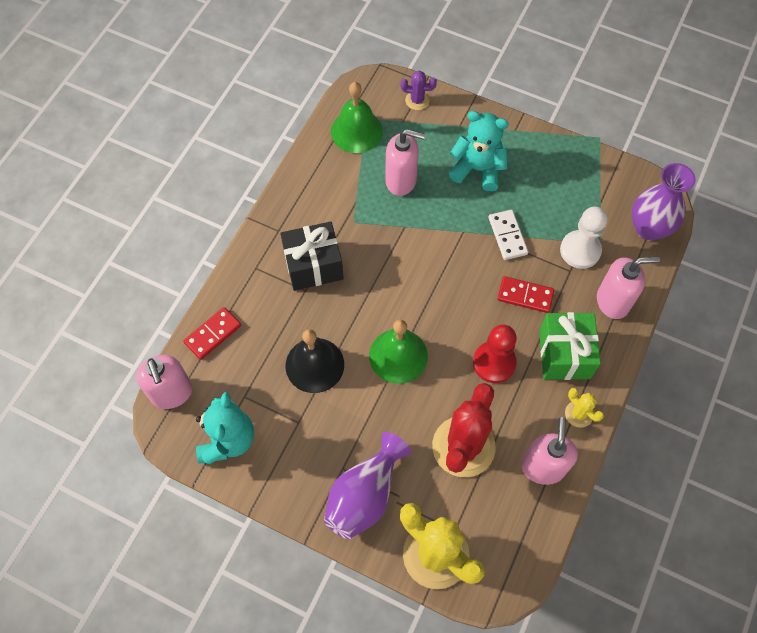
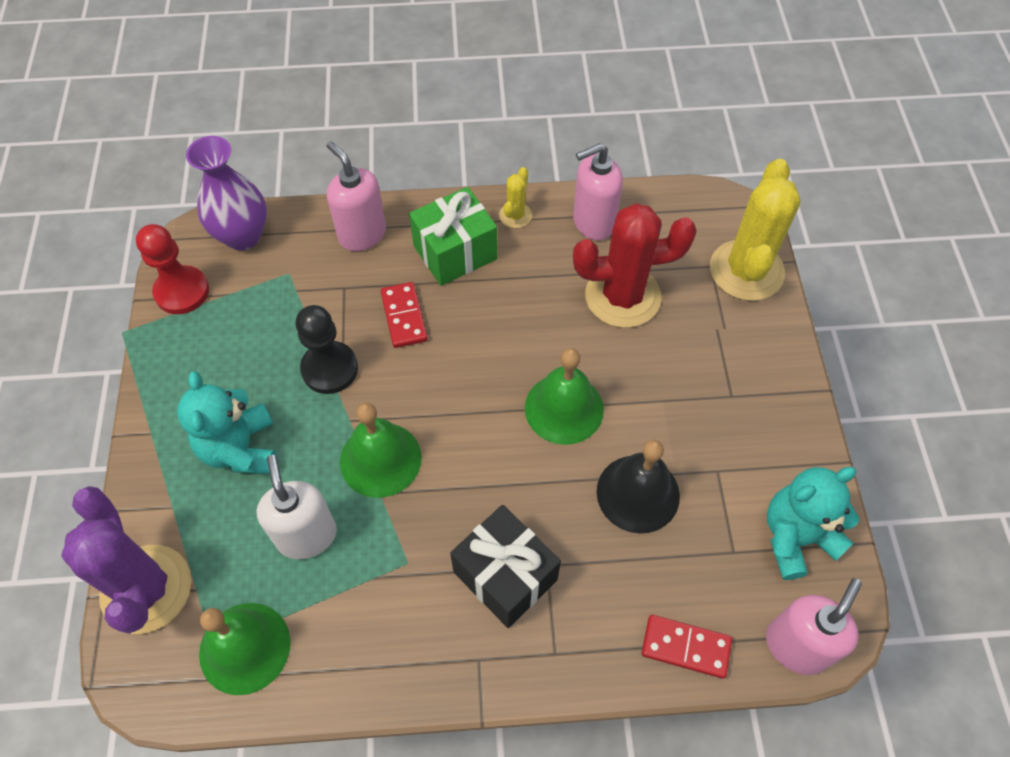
camera: 120 degrees left, 5 degrees down
purple vase [324,432,411,539] -> none
pink soap dispenser [385,129,425,196] -> white soap dispenser [257,455,337,559]
purple cactus [400,71,437,110] -> purple cactus [61,486,191,634], size x2.18
red pawn [473,324,517,383] -> red pawn moved to [136,224,209,314]
white domino [489,210,528,260] -> black pawn [296,305,358,394]
white pawn [560,207,608,269] -> none
none -> green bell [340,403,422,498]

